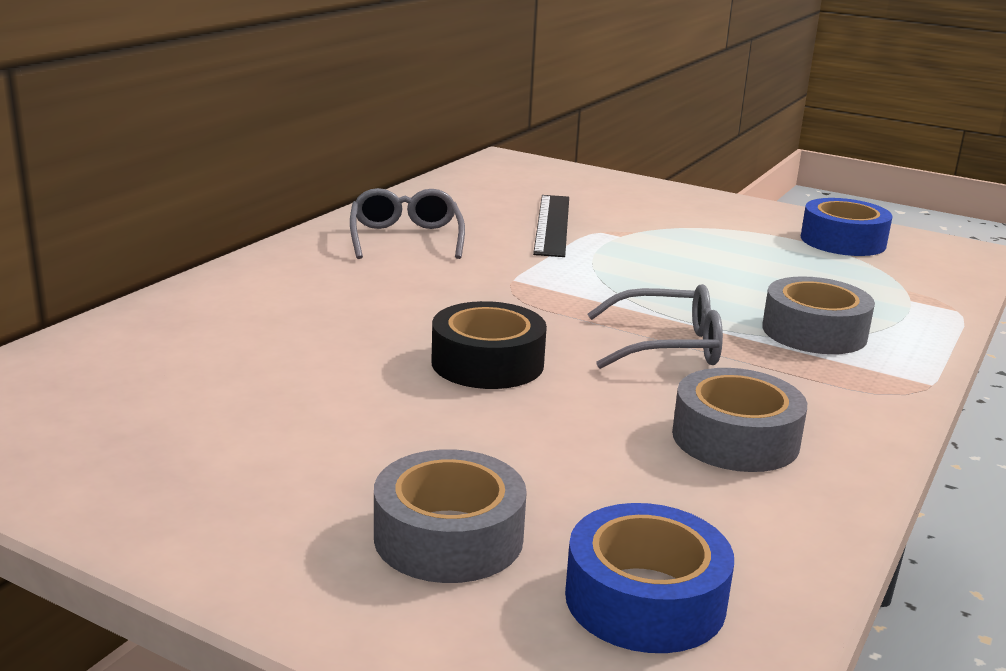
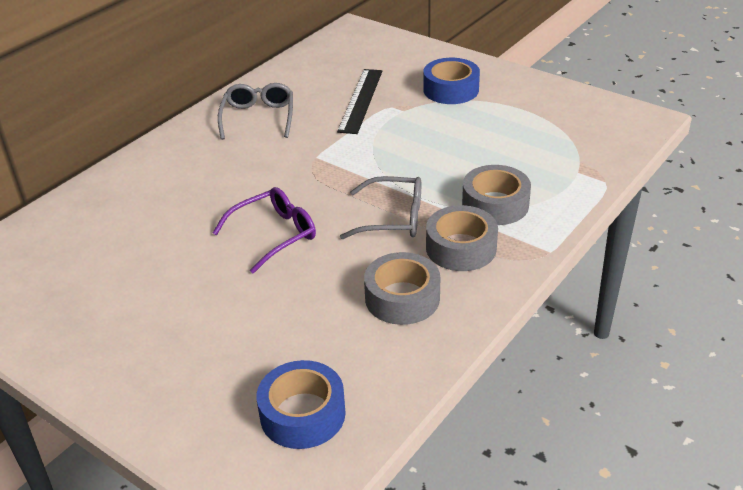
camera: 10 degrees right, 15 degrees up
grey tape [374,449,527,583] -> grey tape moved to [426,205,498,271]
black tape [431,301,547,389] -> purple glasses [213,187,316,274]
blue tape [801,198,893,256] -> blue tape moved to [423,58,480,104]

